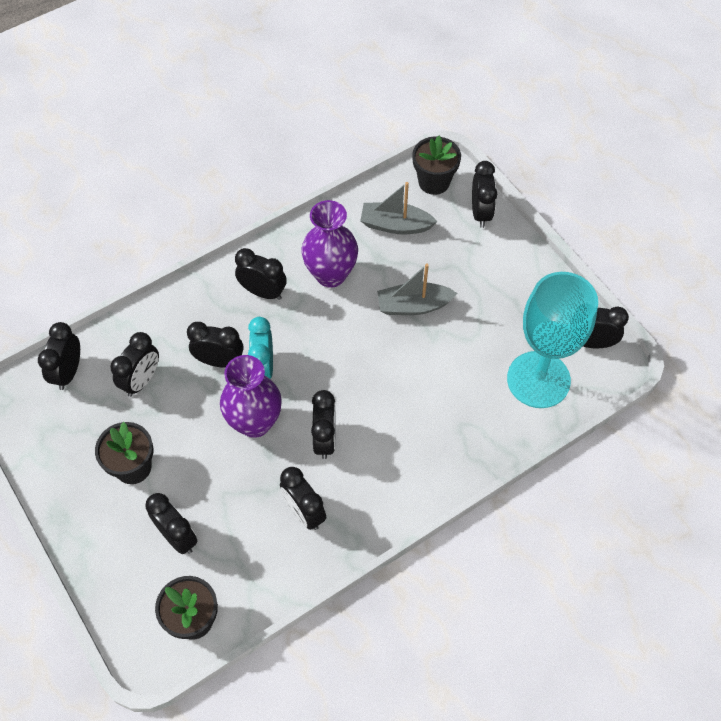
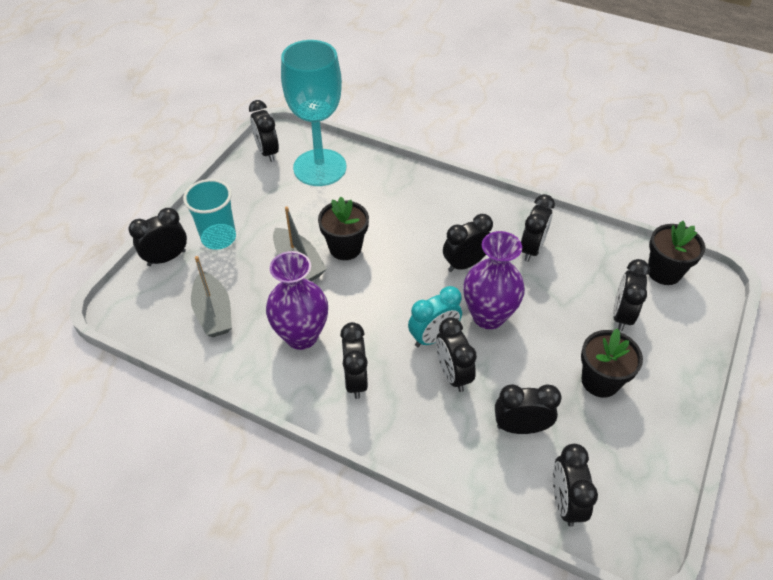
camera: 120 degrees left, 10 degrees down
black clock [38,322,80,390] -> black clock turned 105 degrees clockwise [553,444,598,527]
black flower pot [412,136,461,195] -> black flower pot moved to [318,197,369,260]
none -> turquoise cup [183,179,236,250]

